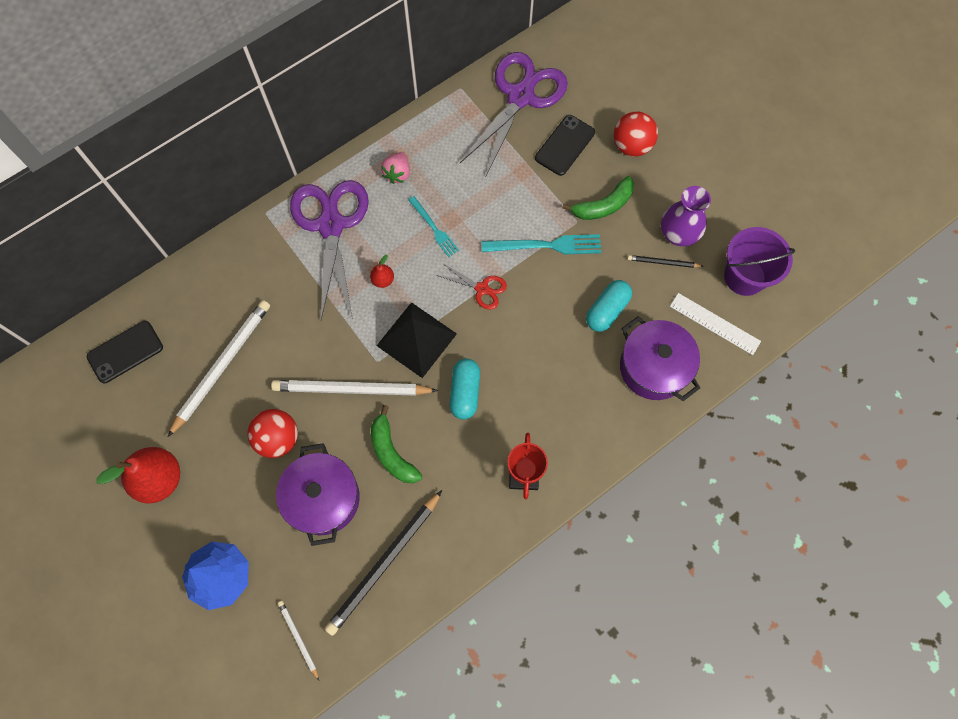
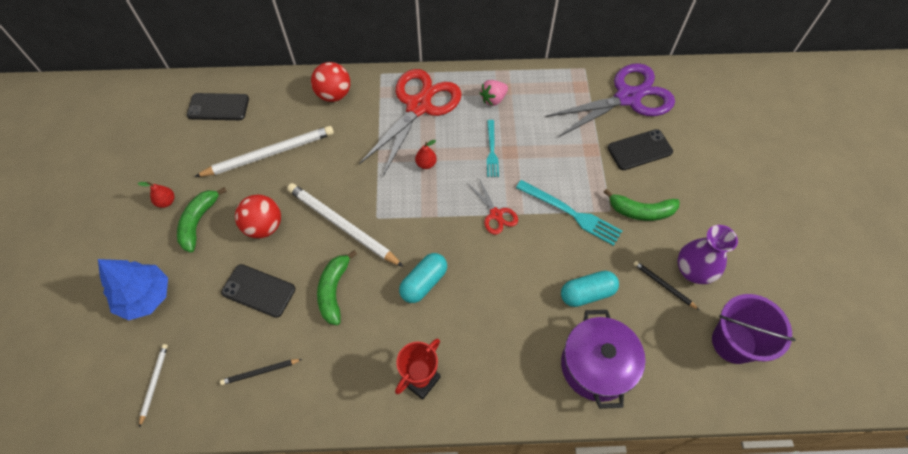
camera: 35 degrees right, 10 degrees down
red pear [96,447,180,504] -> red pear [137,182,175,208], size x0.46
purple pot [276,443,360,546] -> black phone [221,264,295,318]
purple scissors [290,180,369,319] -> red scissors [359,69,462,176]
black pencil [325,490,442,636] -> black pencil [220,359,302,385], size x0.48
black pyramid [377,302,457,378] -> none
red ball [614,111,658,157] -> red ball moved to [311,62,350,102]
white ruler [670,293,761,355] -> none
none -> green banana [177,187,227,253]

